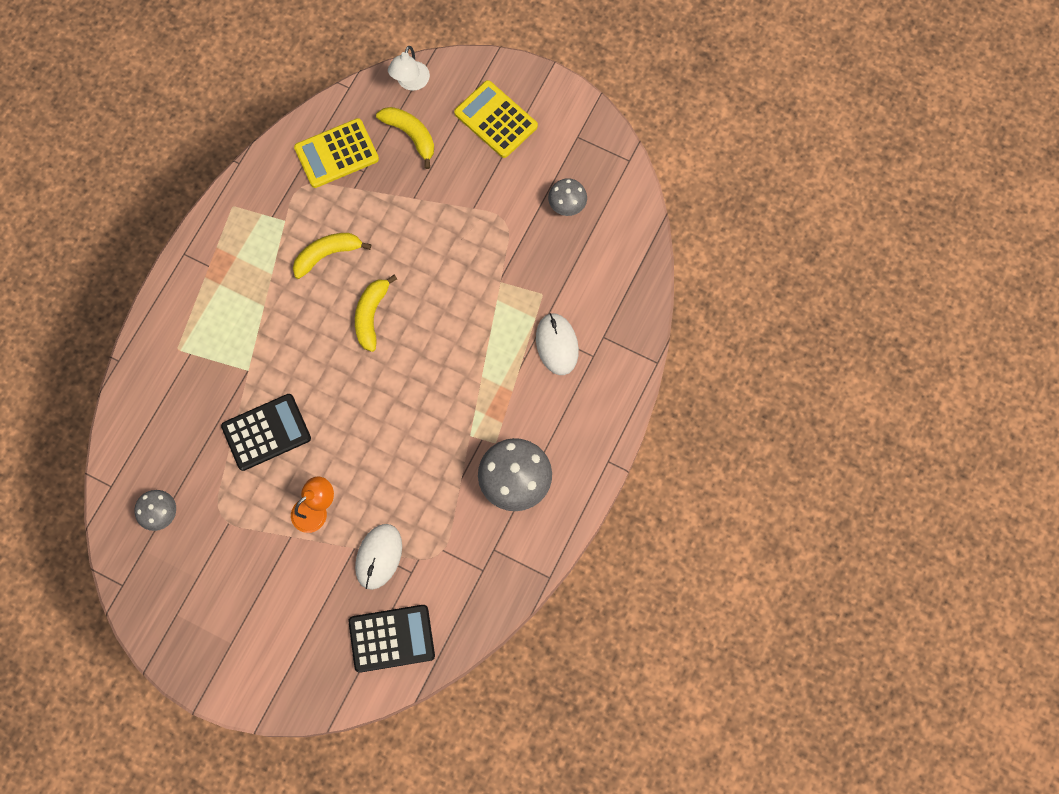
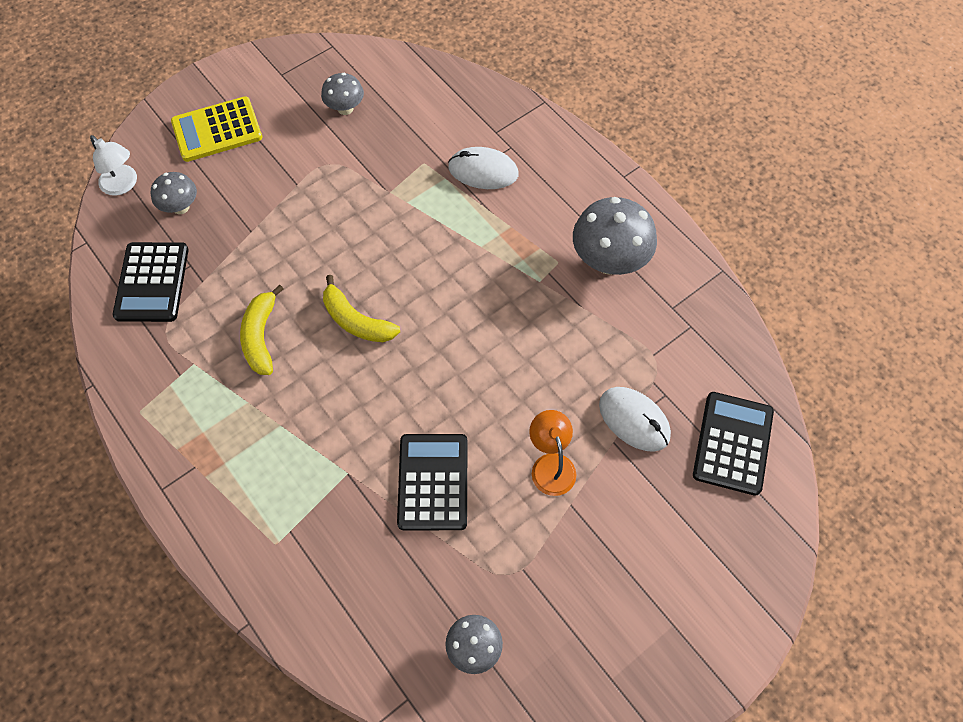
camera: 65 degrees left, 10 degrees down
yellow calculator [294,118,379,188] -> black calculator [113,242,189,322]
yellow banana [376,107,434,169] -> grey mushroom [151,172,197,214]

